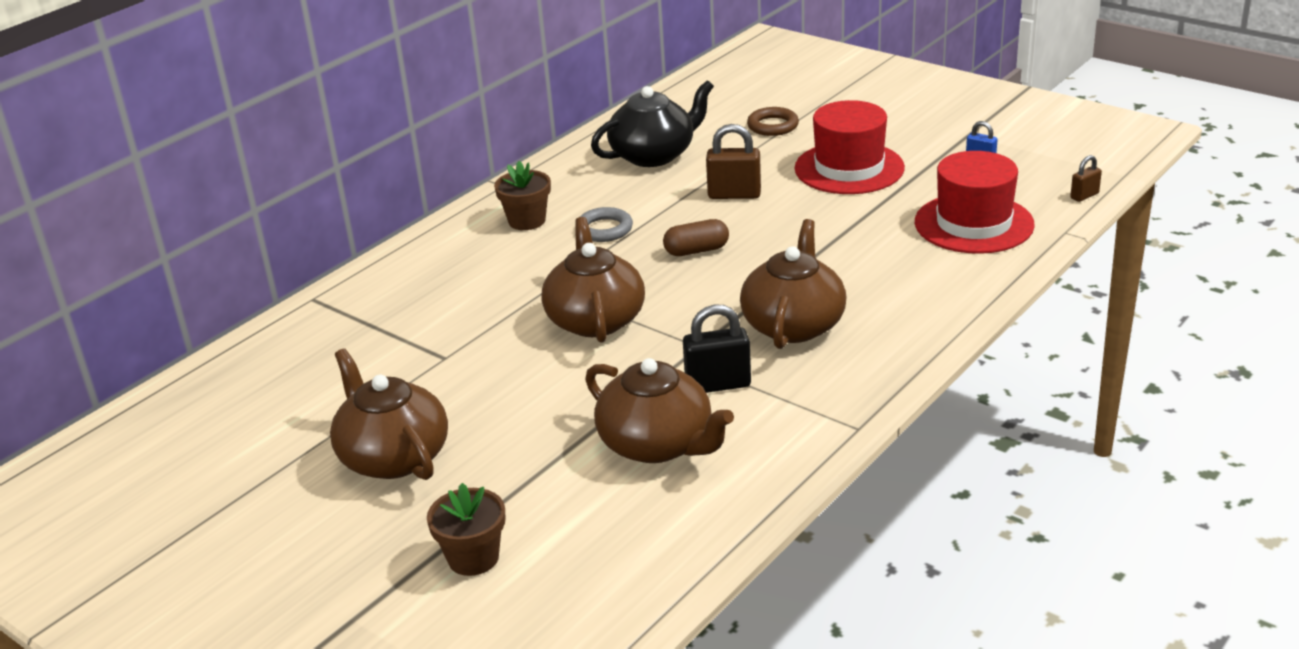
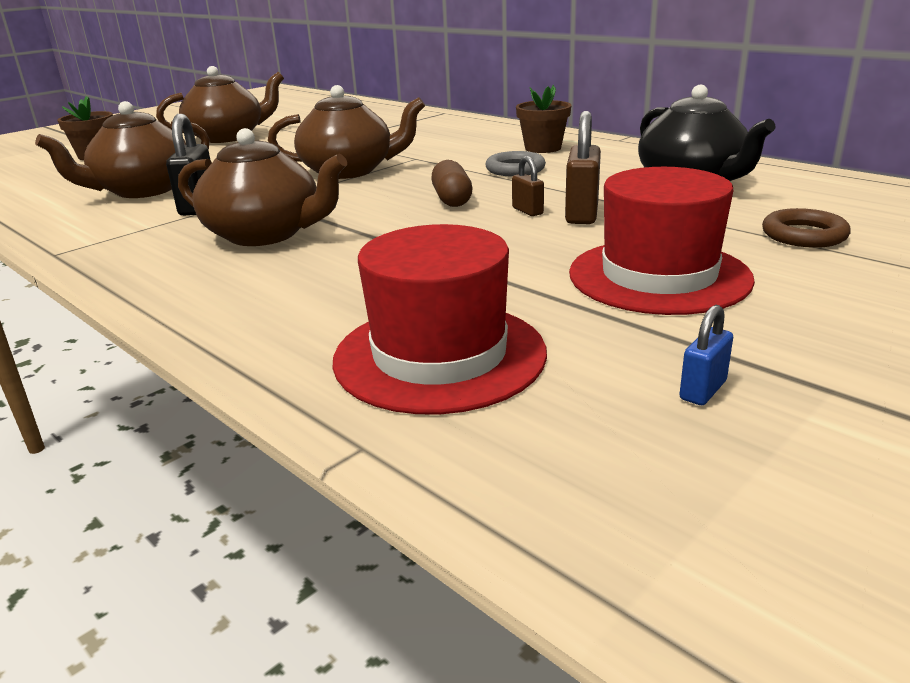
camera: 95 degrees right, 5 degrees down
brown padlock [1070,155,1102,202] -> brown padlock moved to [512,156,544,216]

